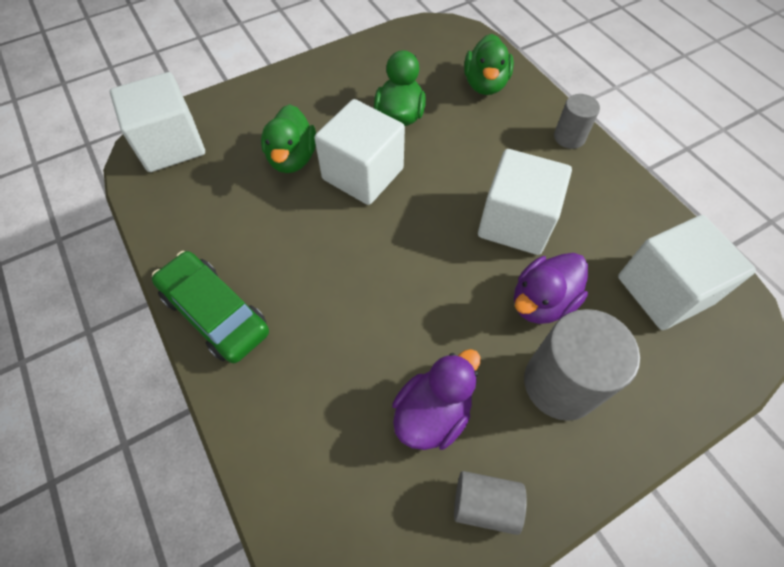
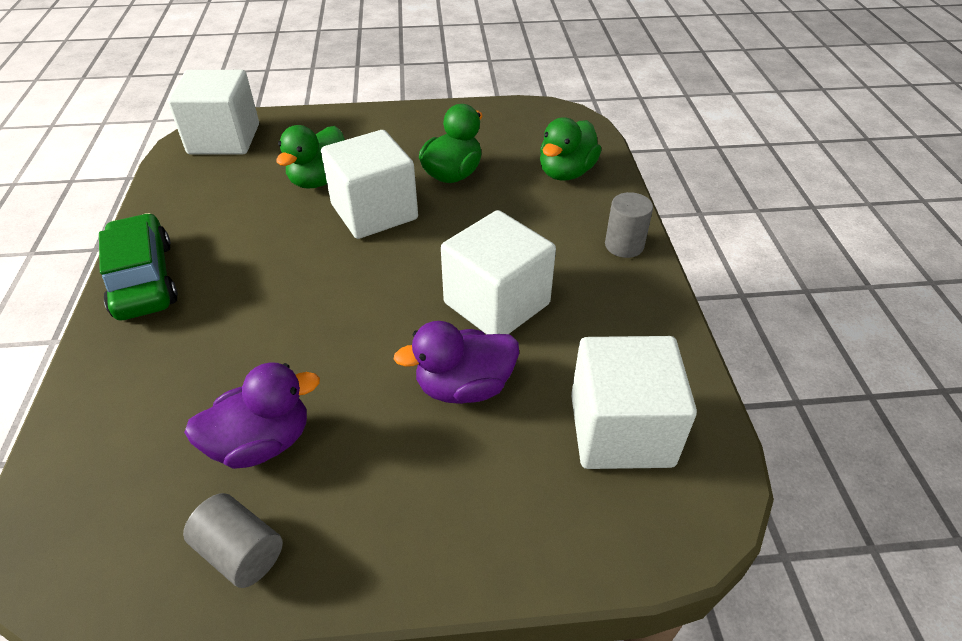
camera: 25 degrees right, 15 degrees down
grey cylinder [524,309,640,421] -> none

